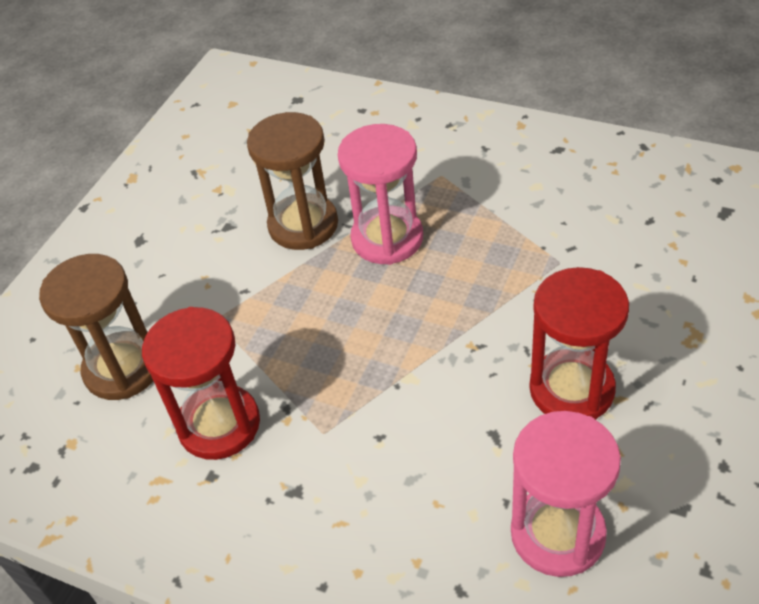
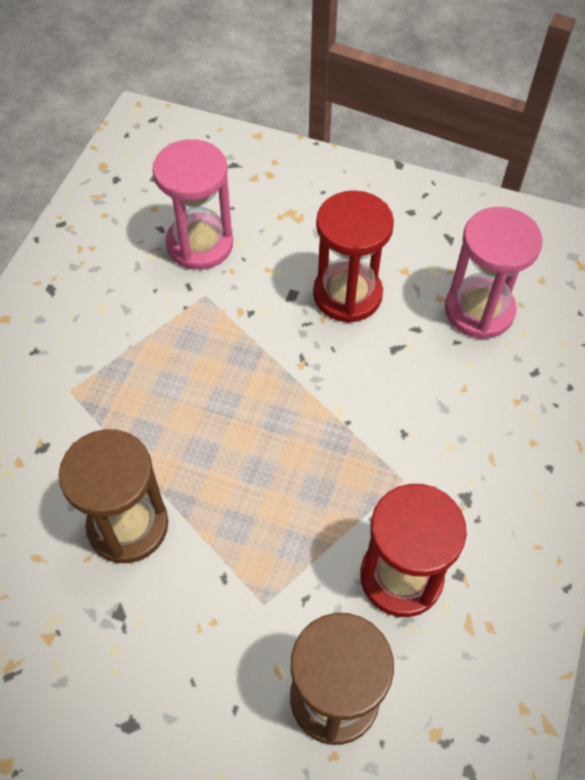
camera: 100 degrees left, 10 degrees up
pink hourglass [338,124,423,265] -> pink hourglass moved to [153,139,233,270]

